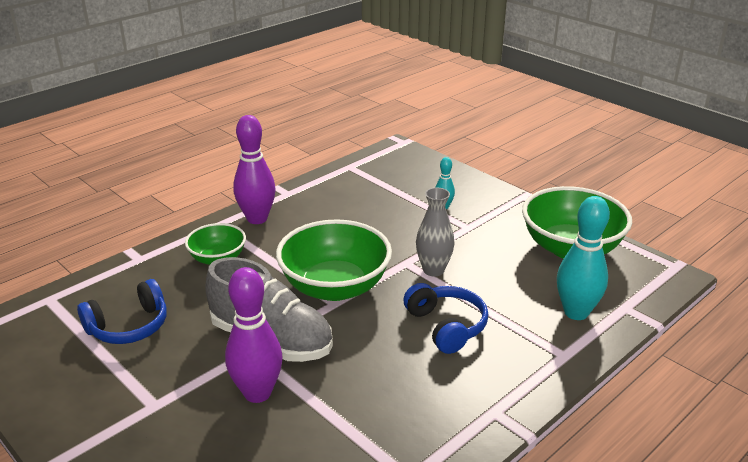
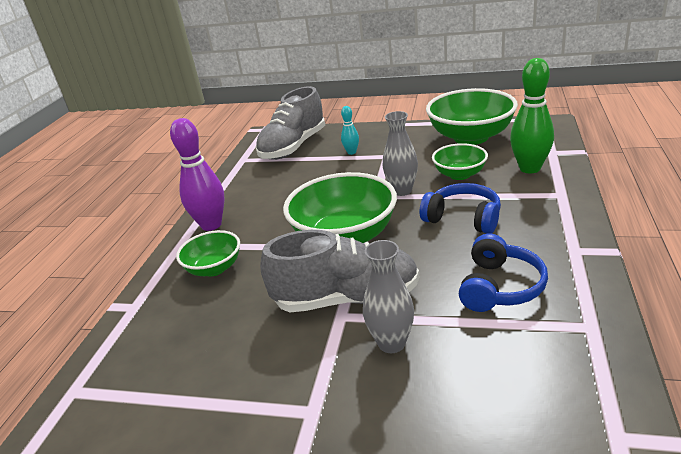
camera: 30 degrees left, 0 degrees up
blue headphones [77,279,167,344] -> blue headphones moved to [459,234,548,312]
purple bowling pin [225,267,283,403] -> grey vase [363,240,414,353]
turquoise bowling pin [557,196,610,320] -> green bowling pin [510,58,554,173]
none -> grey shoe [255,86,325,160]
none -> green bowl [432,143,488,180]

